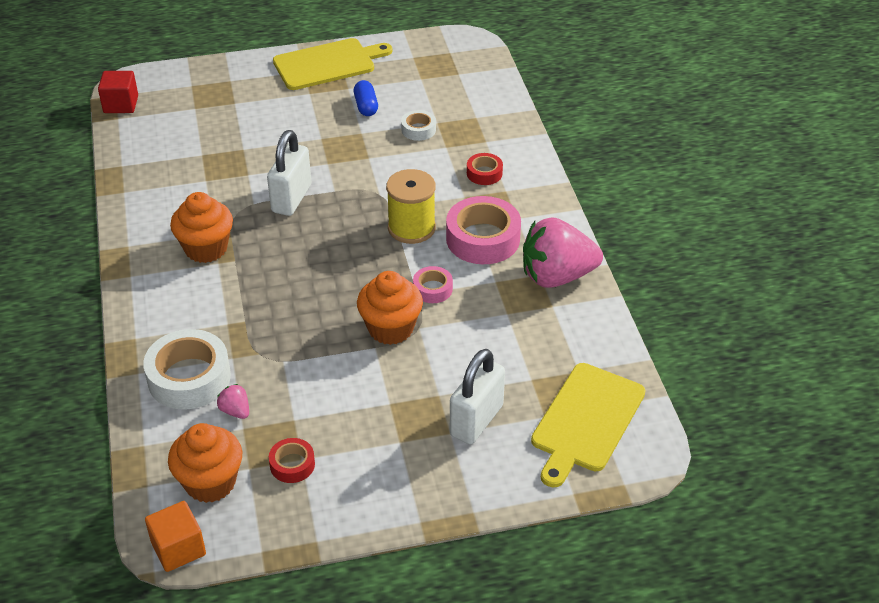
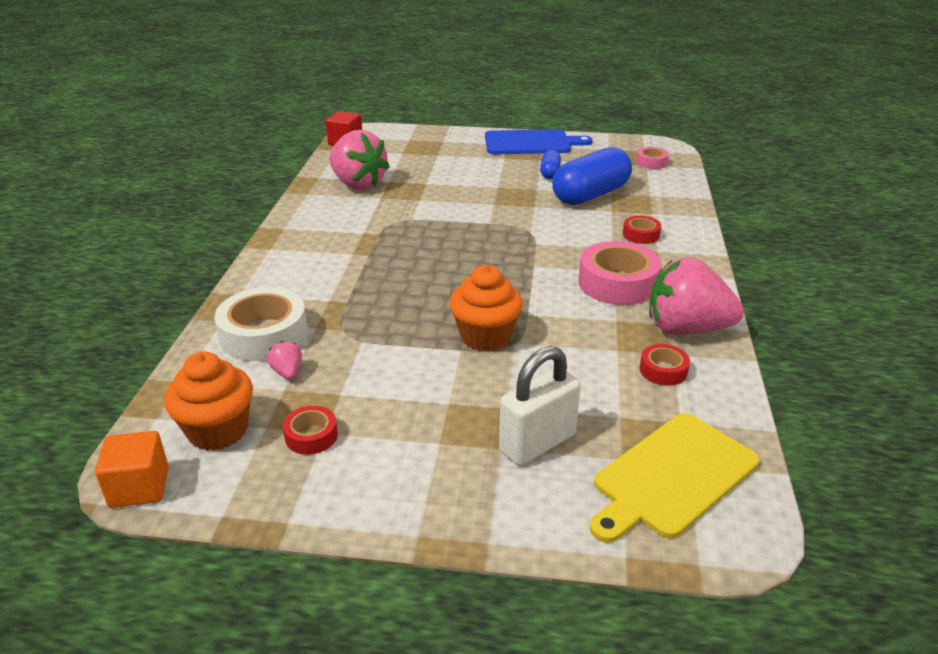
camera: 20 degrees right, 10 degrees down
orange cupcake [170,192,233,263] -> none
white padlock [267,130,311,216] -> none
yellow cutting board [273,38,393,90] -> blue cutting board [485,129,593,154]
yellow spool [386,169,436,244] -> none
white tape [401,110,436,141] -> blue capsule [552,147,632,205]
pink tape [413,266,453,303] -> pink tape moved to [636,147,669,169]
none -> pink strawberry [329,130,390,190]
none -> red tape [640,344,690,386]

